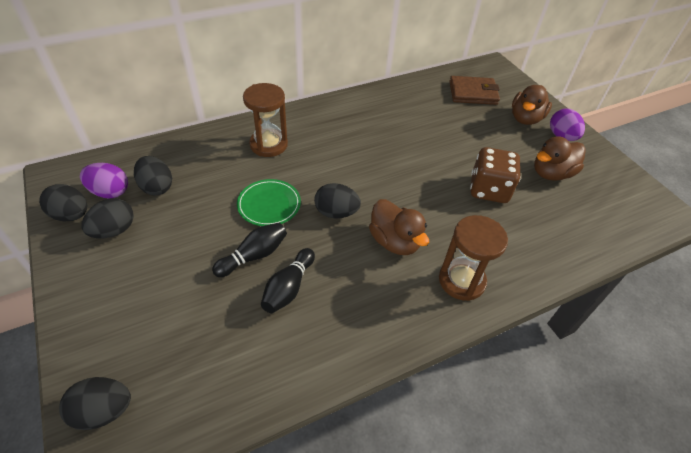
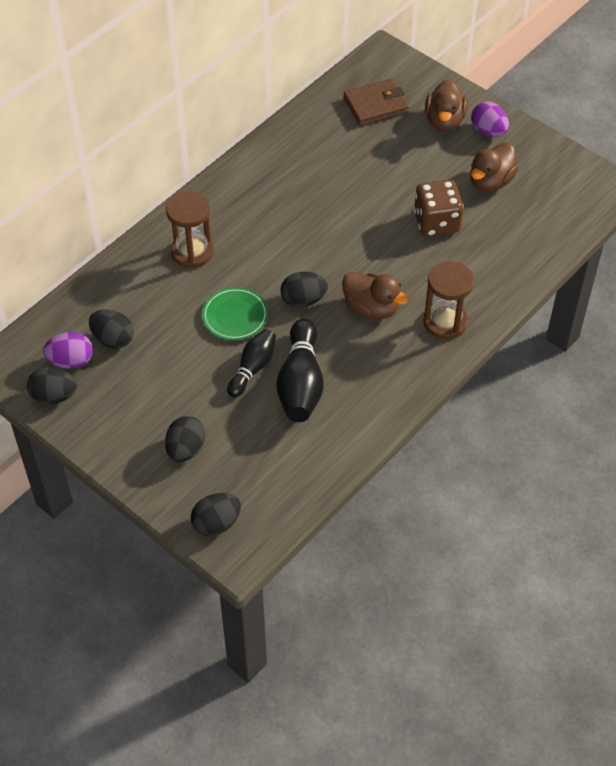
camera: 20 degrees left, 5 degrees up
black egg [82,198,134,238] -> black egg moved to [165,416,205,462]
black bowling pin [261,248,315,313] -> black bowling pin [276,318,324,422], size x1.60

